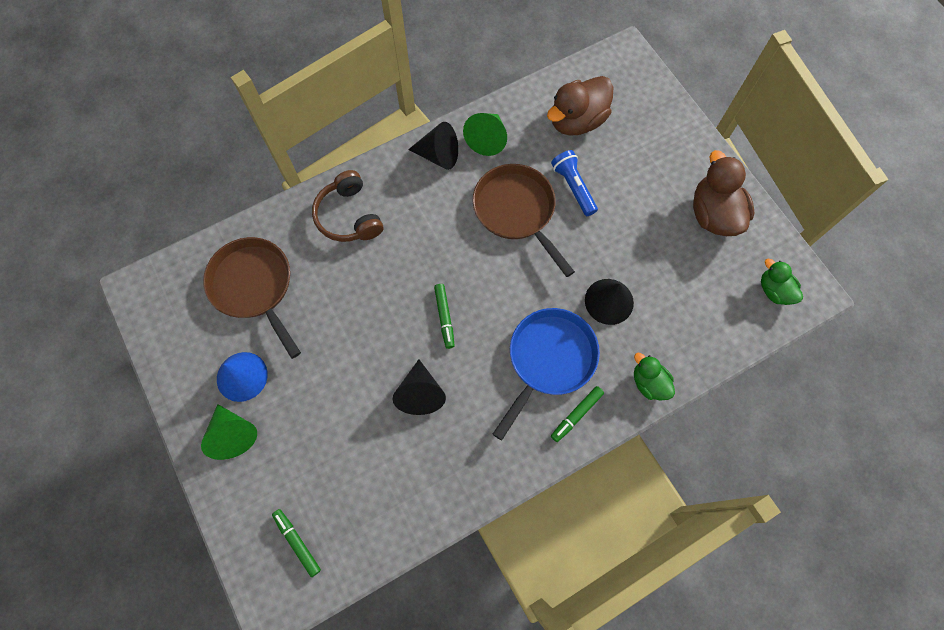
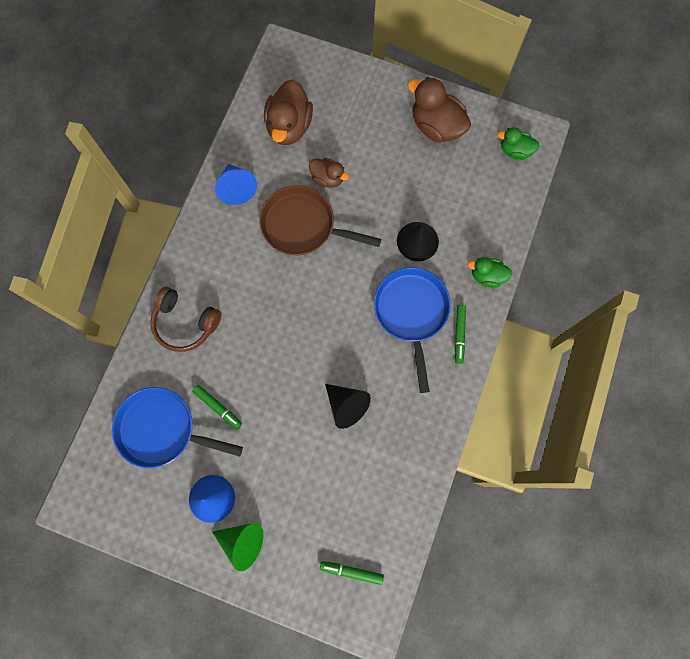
camera: 40 degrees left, 5 degrees up
brown pan [203,237,301,359] -> blue pan [112,387,243,468]
black cone [408,122,458,170] -> none
green marker [434,284,455,349] -> green marker moved to [192,385,242,429]
green cone [463,113,507,156] -> blue cone [215,164,257,205]
blue flashlight [551,150,598,216] -> brown duck [309,158,349,188]

